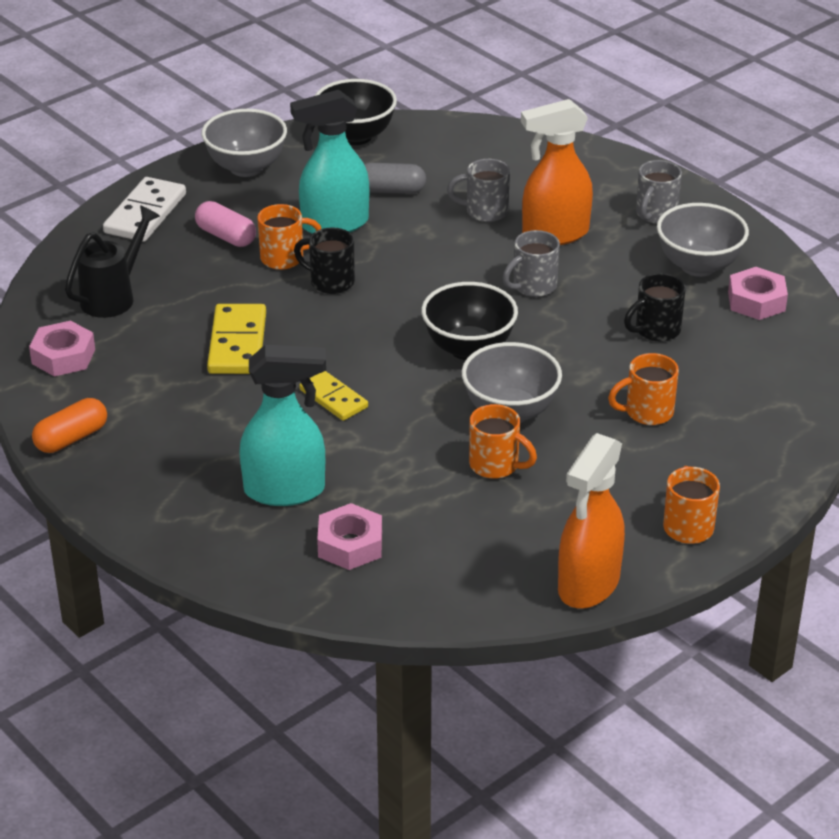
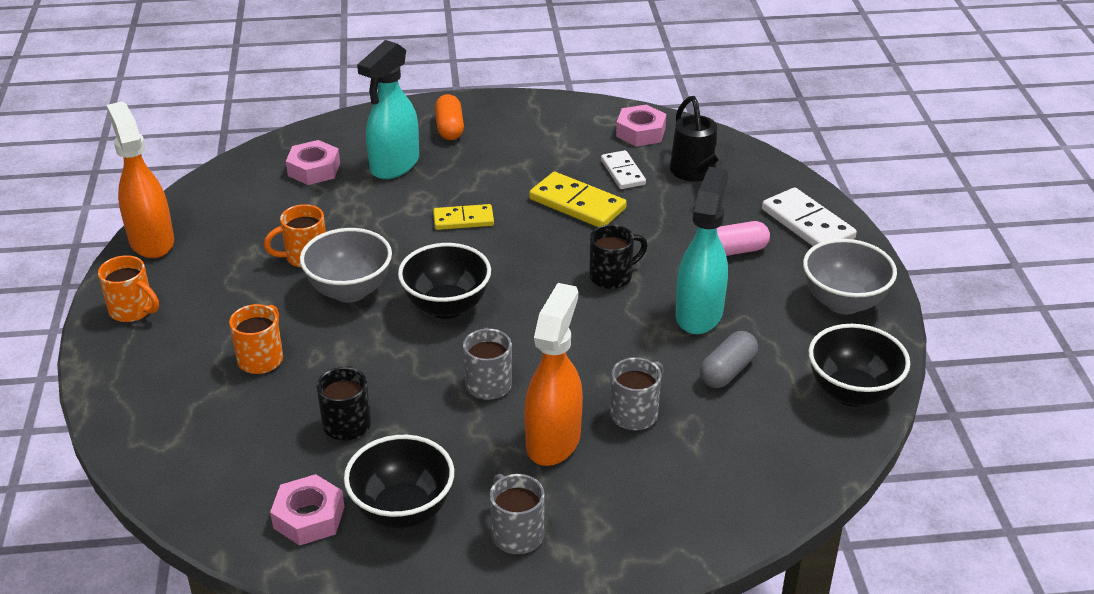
camera: 125 degrees right, 0 degrees up
orange capsule [32,398,107,453] -> orange capsule moved to [435,94,464,140]
orange mug [257,204,321,270] -> none
grey bowl [657,203,749,277] -> black bowl [344,435,454,529]
none -> white domino [601,150,646,189]

